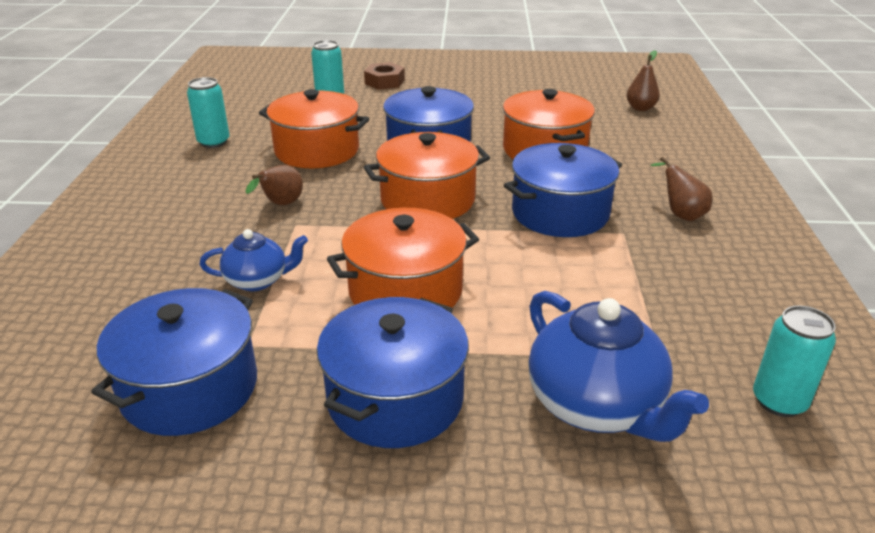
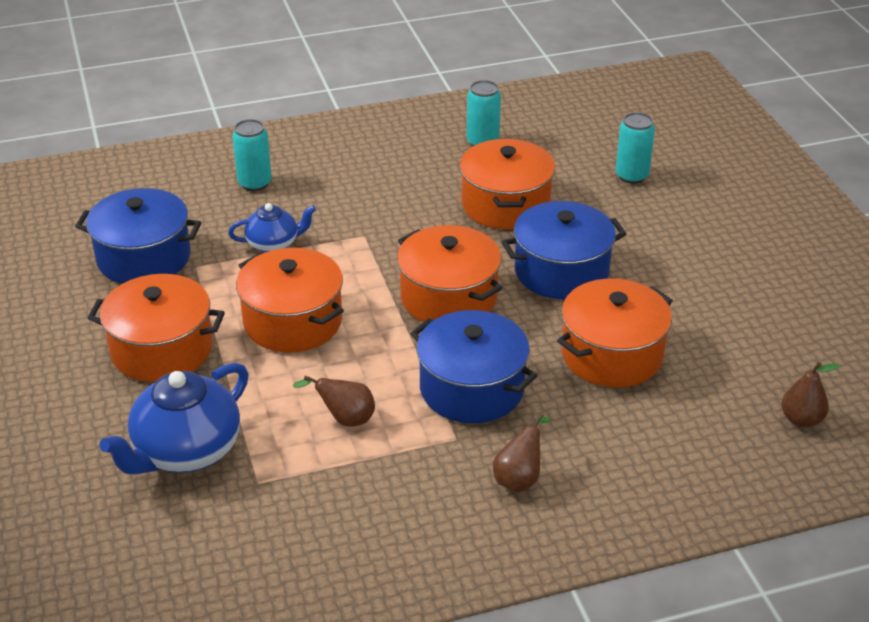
camera: 70 degrees right, 5 degrees up
blue teapot [199,229,308,291] -> blue teapot turned 75 degrees counterclockwise [228,203,316,252]
brown pear [246,165,303,205] -> brown pear moved to [292,375,375,427]
blue pot [317,297,469,448] -> orange pot [88,274,225,382]
brown nut [364,62,405,90] -> none
turquoise can [753,306,836,417] -> turquoise can moved to [232,119,272,191]

